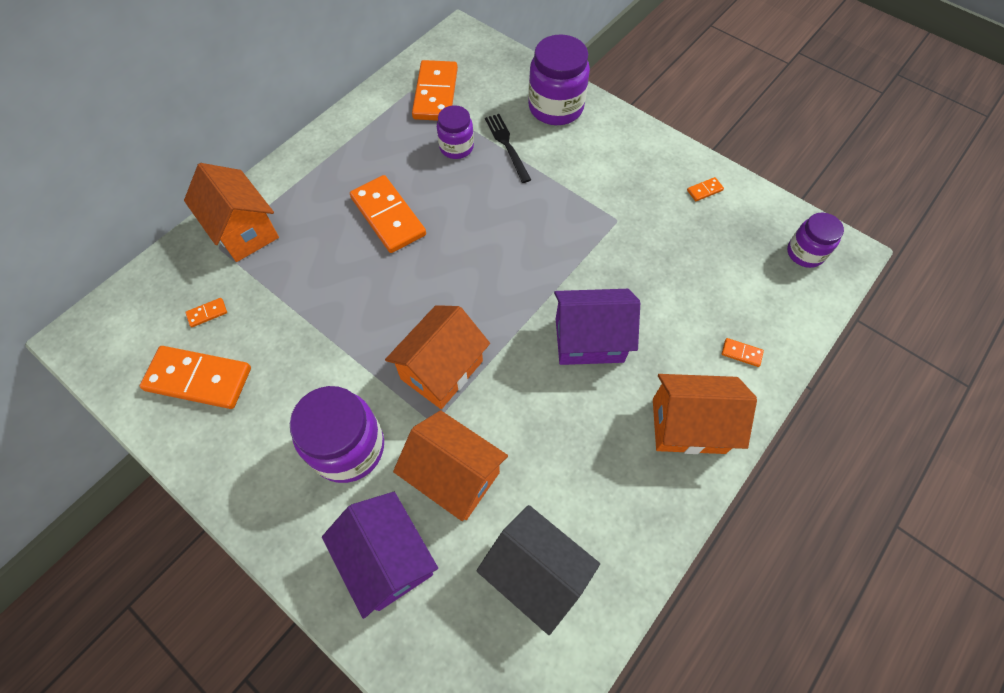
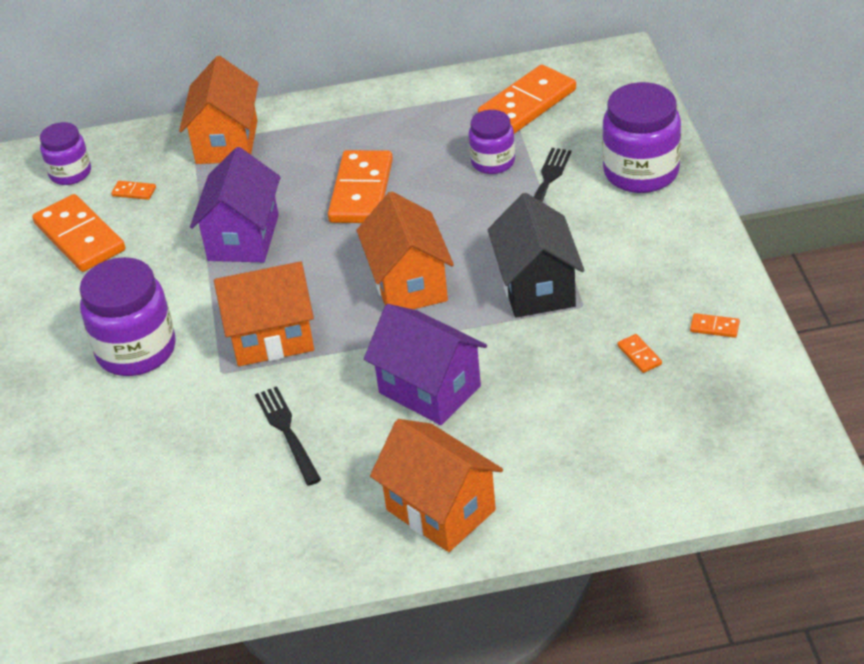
camera: 45 degrees right, 20 degrees down
purple house [322,492,438,619] -> purple house moved to [190,147,280,262]
orange house [393,410,508,521] -> orange house moved to [357,191,454,309]
black house [477,505,600,635] -> black house moved to [488,193,584,317]
orange domino [722,338,764,367] -> orange domino moved to [617,334,662,373]
purple jar [787,213,844,268] -> purple jar moved to [40,122,91,185]
none -> black fork [255,386,321,486]

